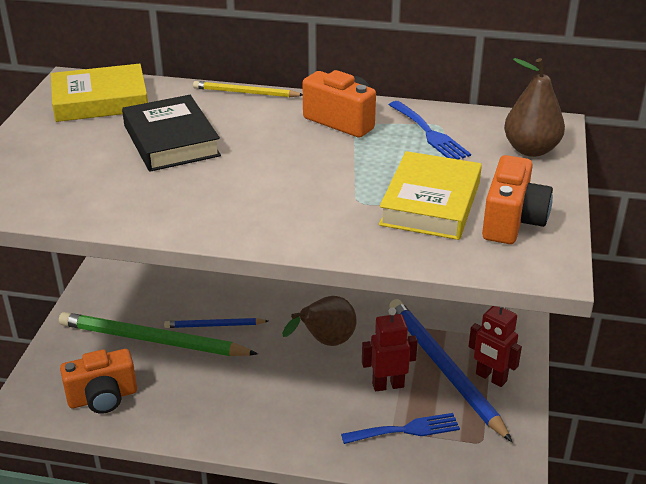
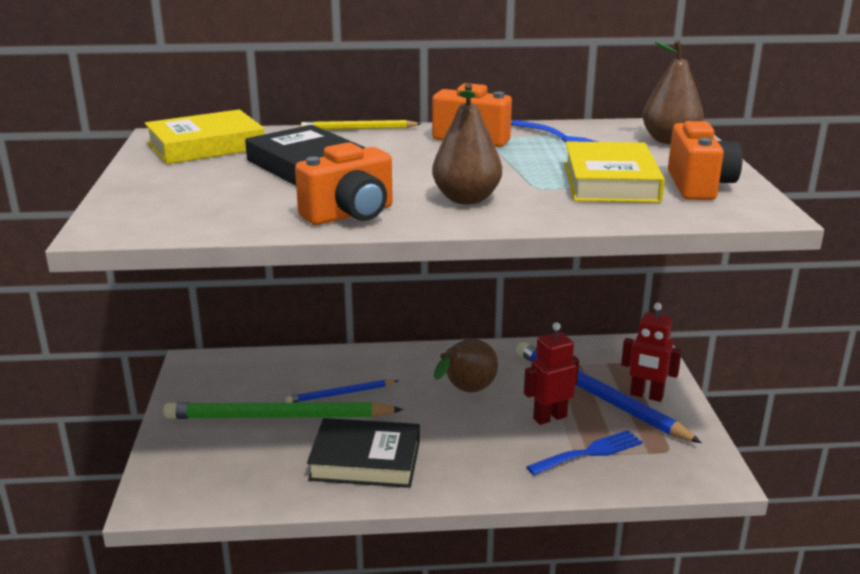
camera: 15 degrees left, 10 degrees down
orange camera [60,349,137,414] -> orange camera moved to [295,142,393,225]
none -> black book [307,418,420,488]
none -> brown pear [432,83,502,204]

